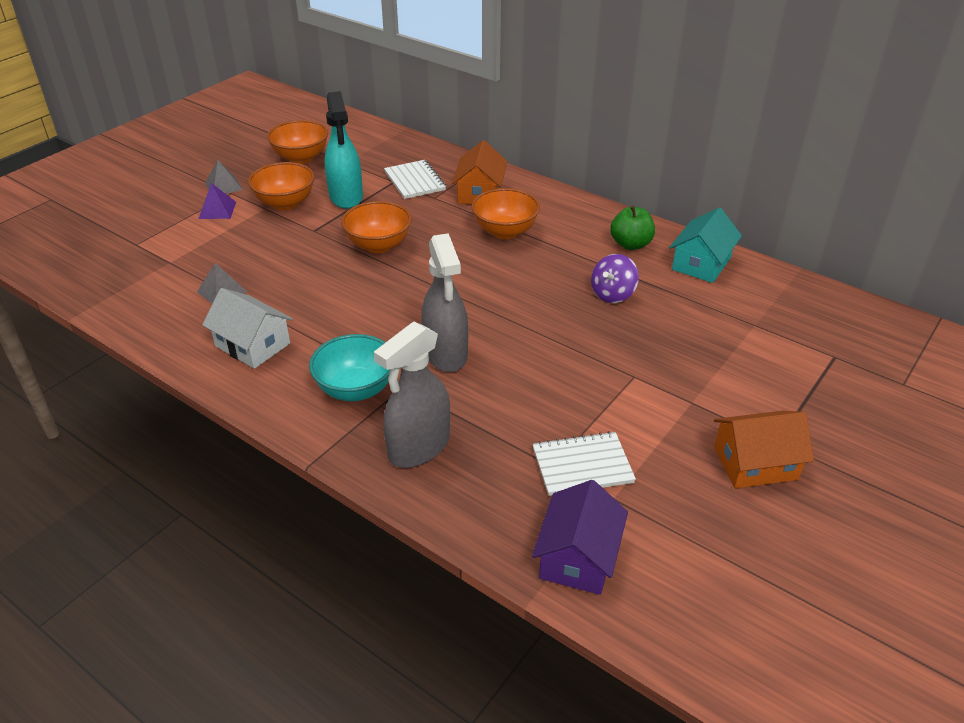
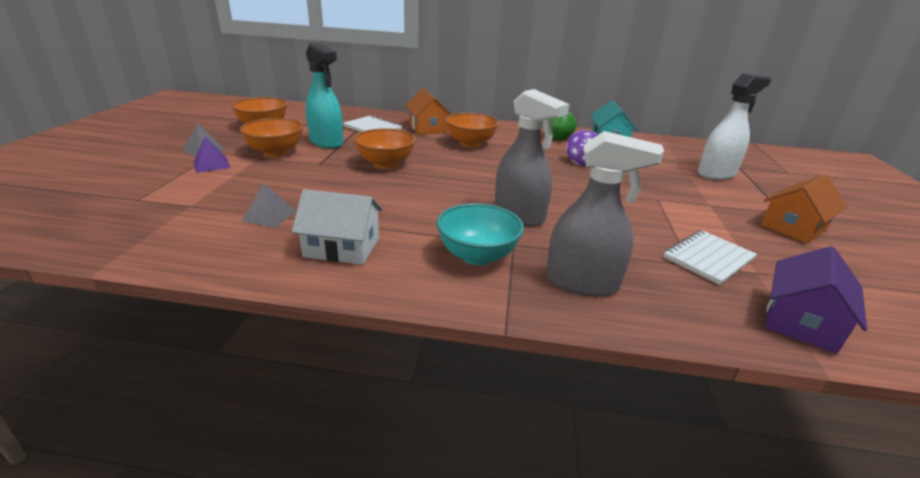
camera: 30 degrees left, 10 degrees down
grey spray bottle [374,322,450,468] -> grey spray bottle turned 90 degrees counterclockwise [546,131,664,297]
purple house [532,480,628,595] -> purple house turned 45 degrees clockwise [765,246,867,354]
none -> white spray bottle [698,73,771,180]

